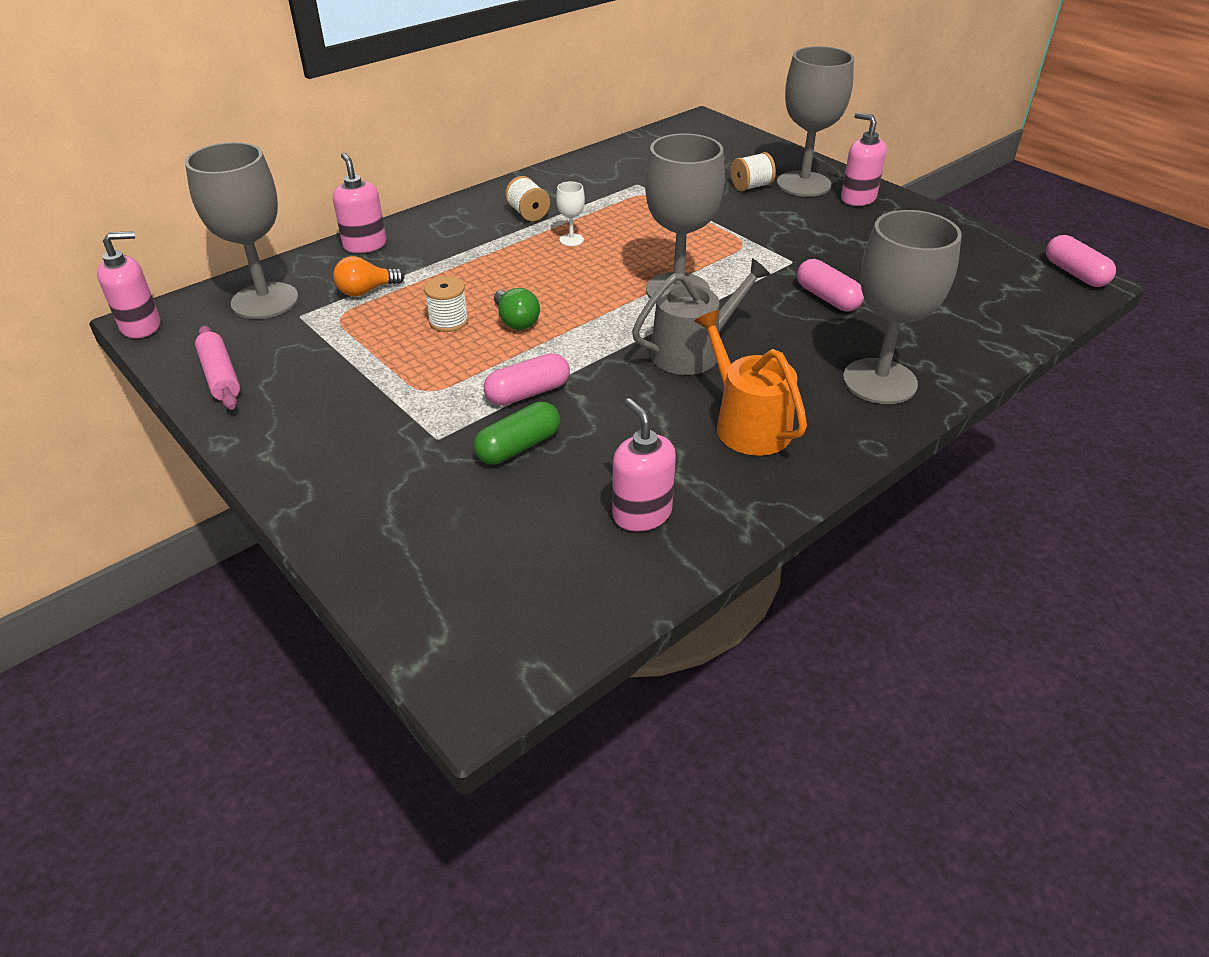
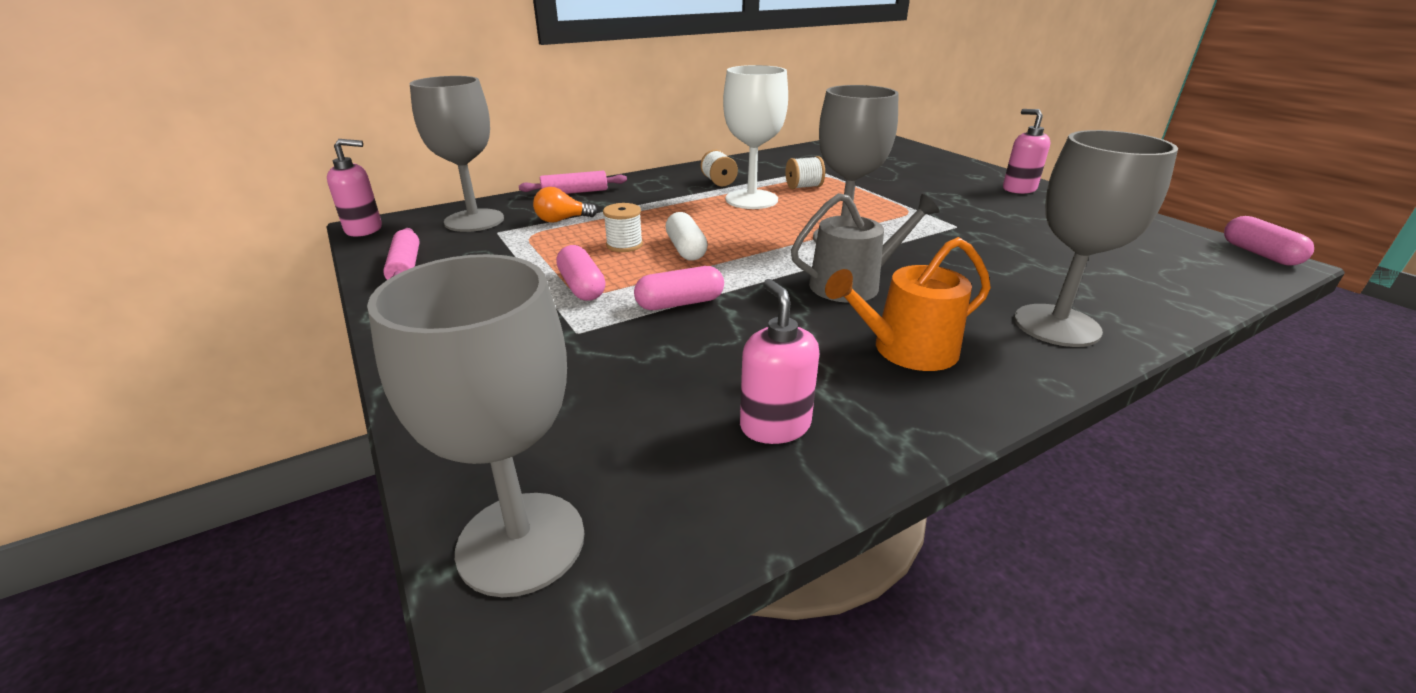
camera: 10 degrees right, 10 degrees down
pink soap dispenser [333,152,386,253] -> pink rolling pin [519,171,627,194]
green capsule [474,402,560,465] -> none
green light bulb [494,288,540,330] -> white capsule [665,212,708,261]
white goblet [556,182,585,246] -> white goblet [723,65,788,209], size x2.42
orange watering can [694,310,807,456] -> orange watering can turned 90 degrees counterclockwise [825,237,991,371]
white spool [731,152,776,191] -> white spool moved to [785,156,825,189]
grey goblet [777,46,854,197] -> grey goblet moved to [367,254,584,597]
pink capsule [797,259,864,312] -> pink capsule moved to [556,245,606,301]

